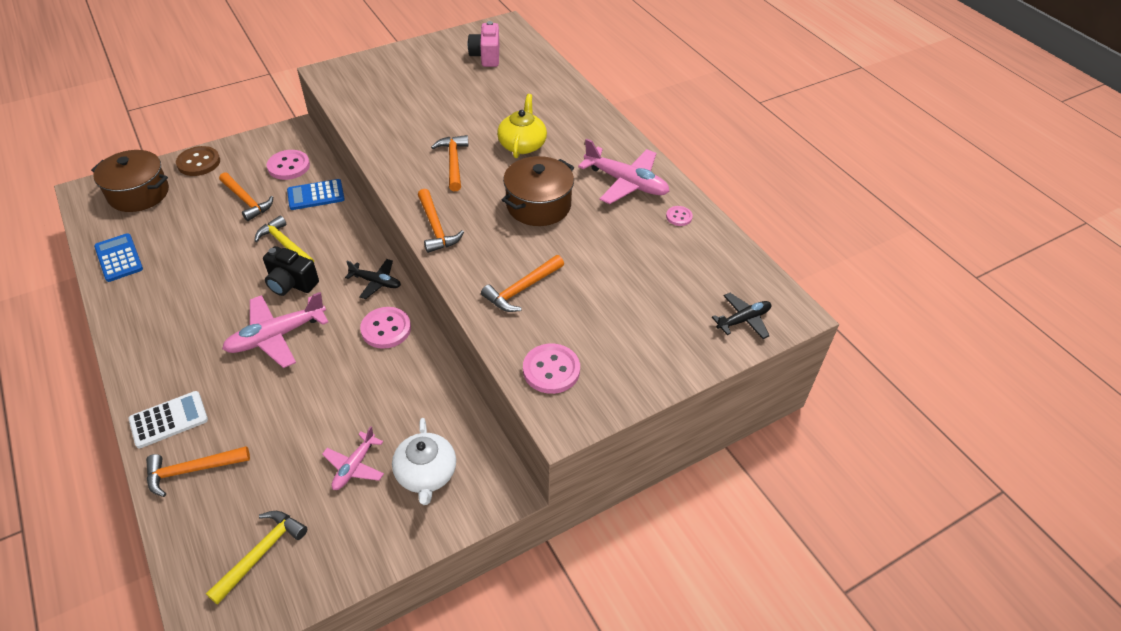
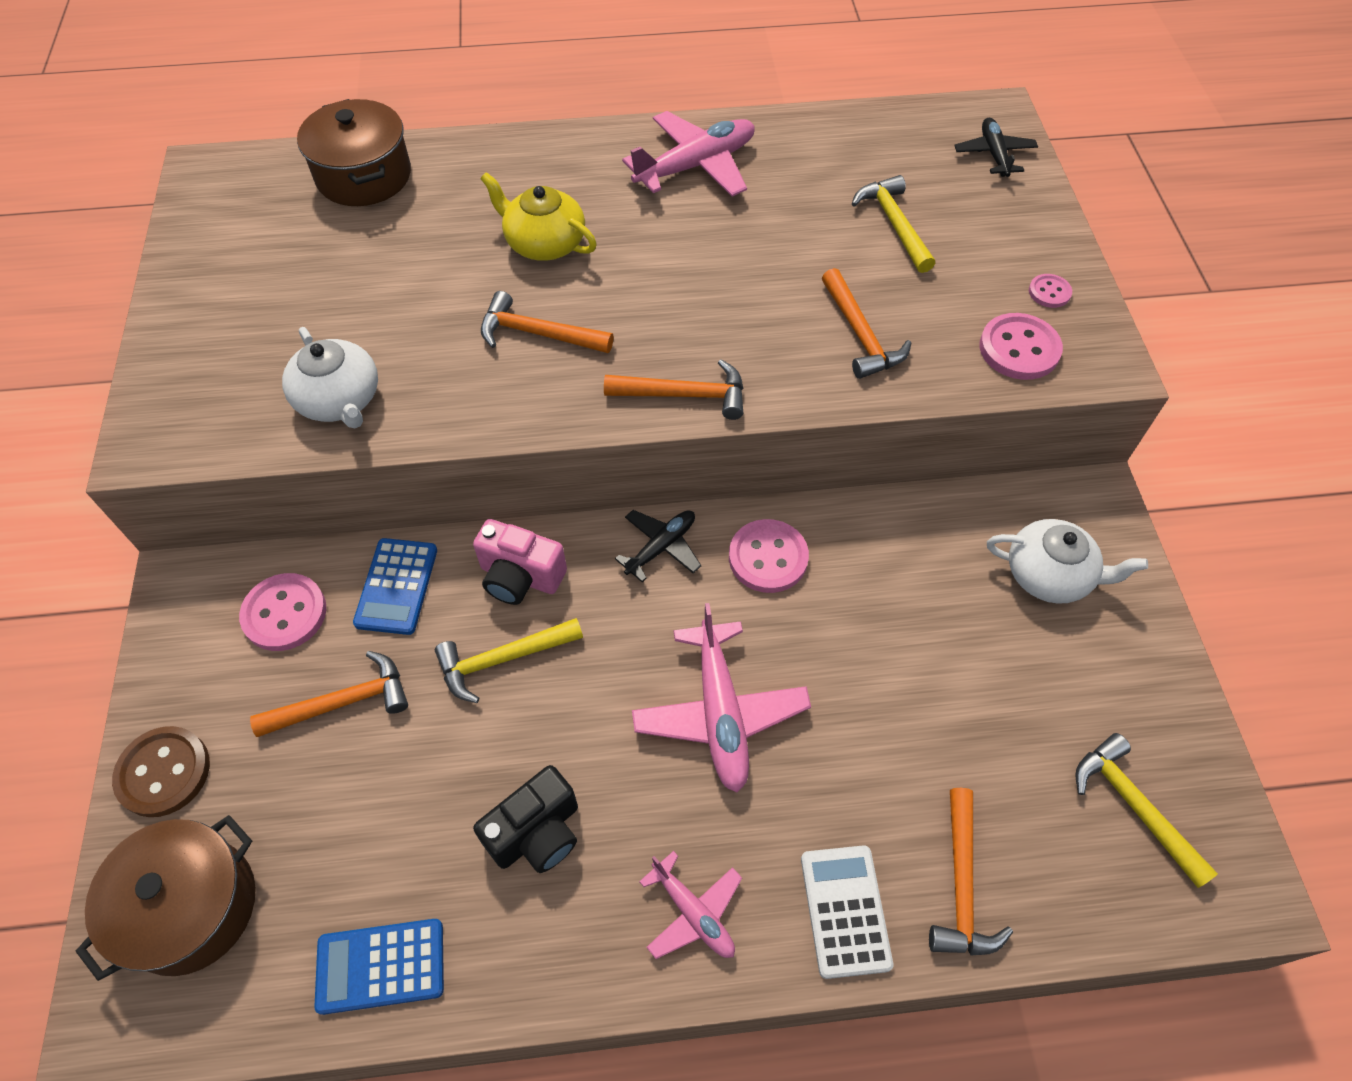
camera: 65 degrees left, 10 degrees up
black camera [263,246,319,296] -> black camera moved to [473,765,578,873]
pink plane [322,426,384,490] -> pink plane moved to [639,851,742,959]
pink camera [468,21,499,67] -> pink camera moved to [473,519,567,605]
brown pot [502,156,574,226] -> brown pot moved to [297,99,411,206]
pink button [666,206,693,226] -> pink button moved to [1029,274,1072,308]
none -> white teapot [282,327,378,428]
none -> yellow hammer [852,175,935,273]

